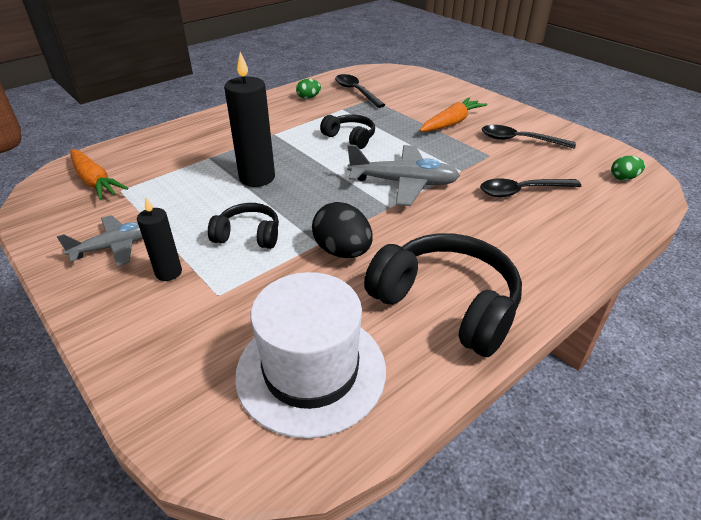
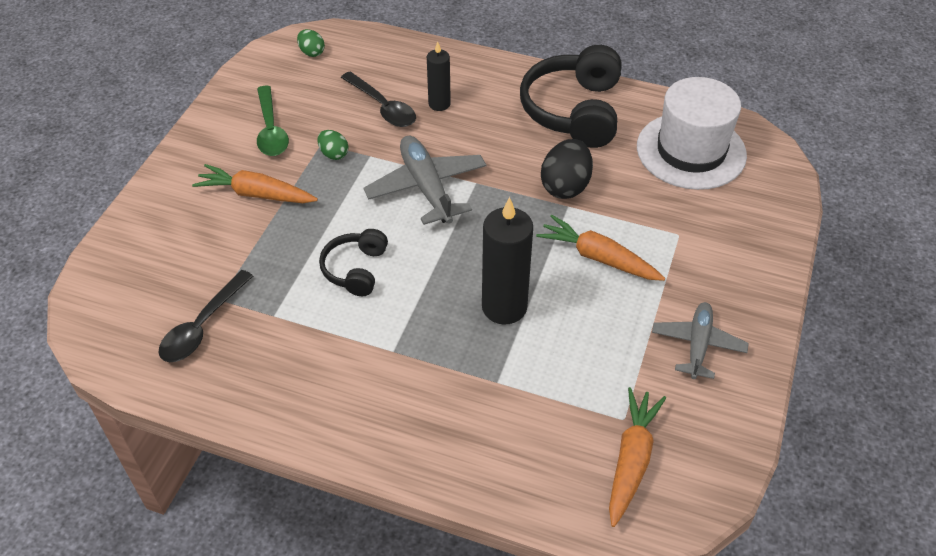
camera: 120 degrees left, 10 degrees up
grey plane [57,215,143,266] -> grey plane turned 75 degrees clockwise [652,302,749,379]
black candle [137,197,182,281] -> black candle moved to [427,42,451,111]
black headphones [208,203,279,249] -> orange carrot [536,215,665,281]
green egg [296,79,321,99] -> green egg moved to [317,130,348,160]
black spoon [482,125,576,149] -> green spoon [257,86,289,156]

